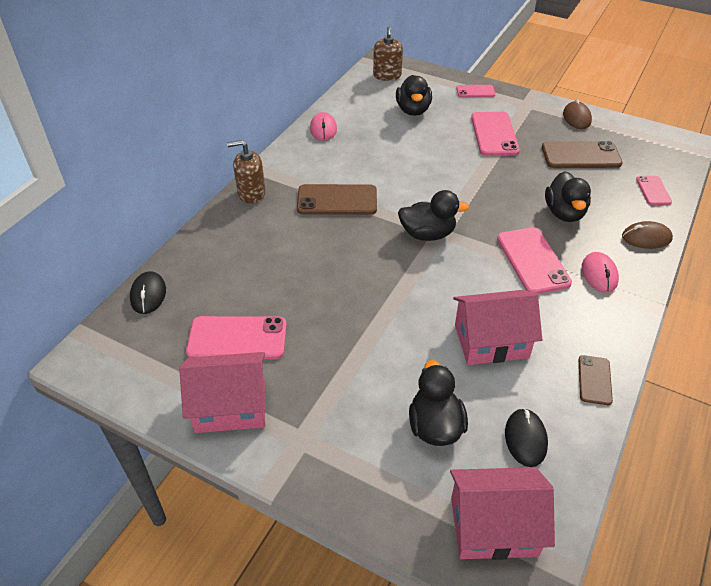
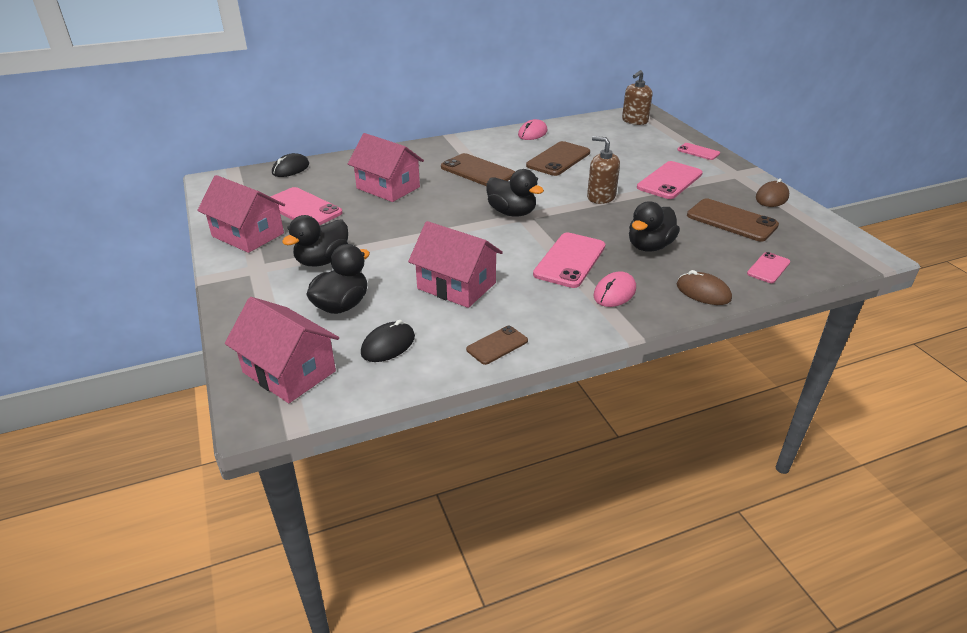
camera: 40 degrees right, 10 degrees down
brown soap dispenser [227,140,265,204] -> brown soap dispenser moved to [587,136,620,204]
black duck [396,75,432,116] -> black duck moved to [282,215,348,266]
none -> pink house [348,133,424,202]
none -> brown phone [526,141,590,176]

